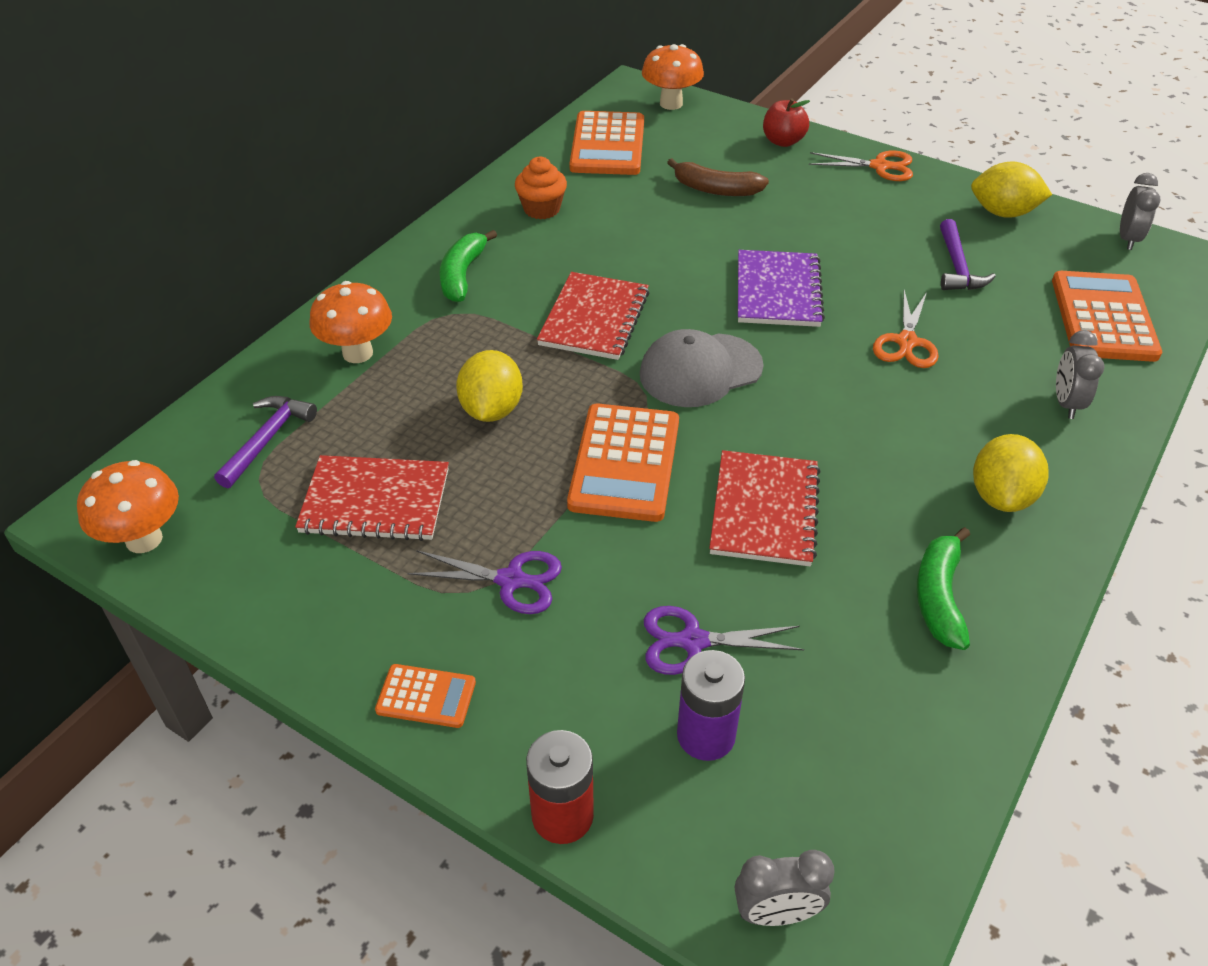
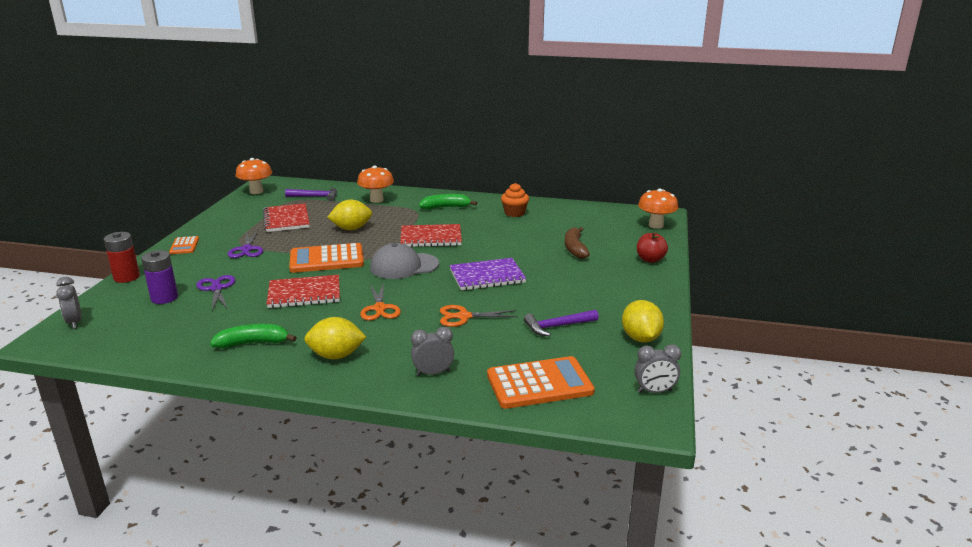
camera: 70 degrees right, 20 degrees down
orange calculator [569,111,644,175] -> none
grey cap [640,329,764,407] -> grey cap turned 60 degrees counterclockwise [370,243,439,279]
orange scissors [809,150,913,181] -> orange scissors moved to [360,283,401,321]

